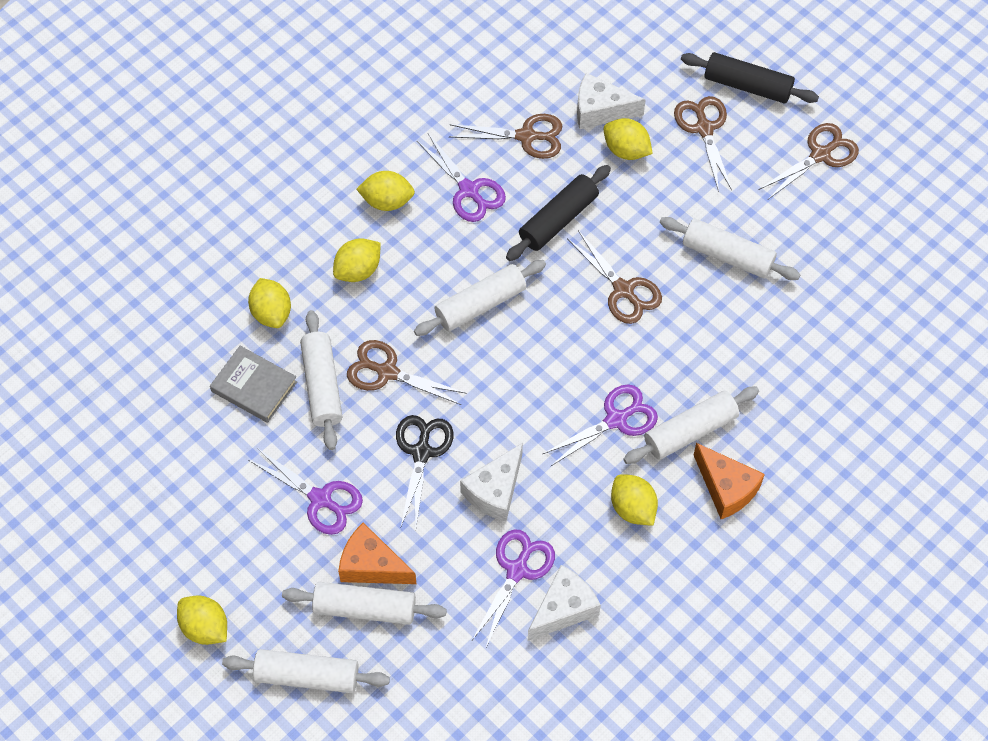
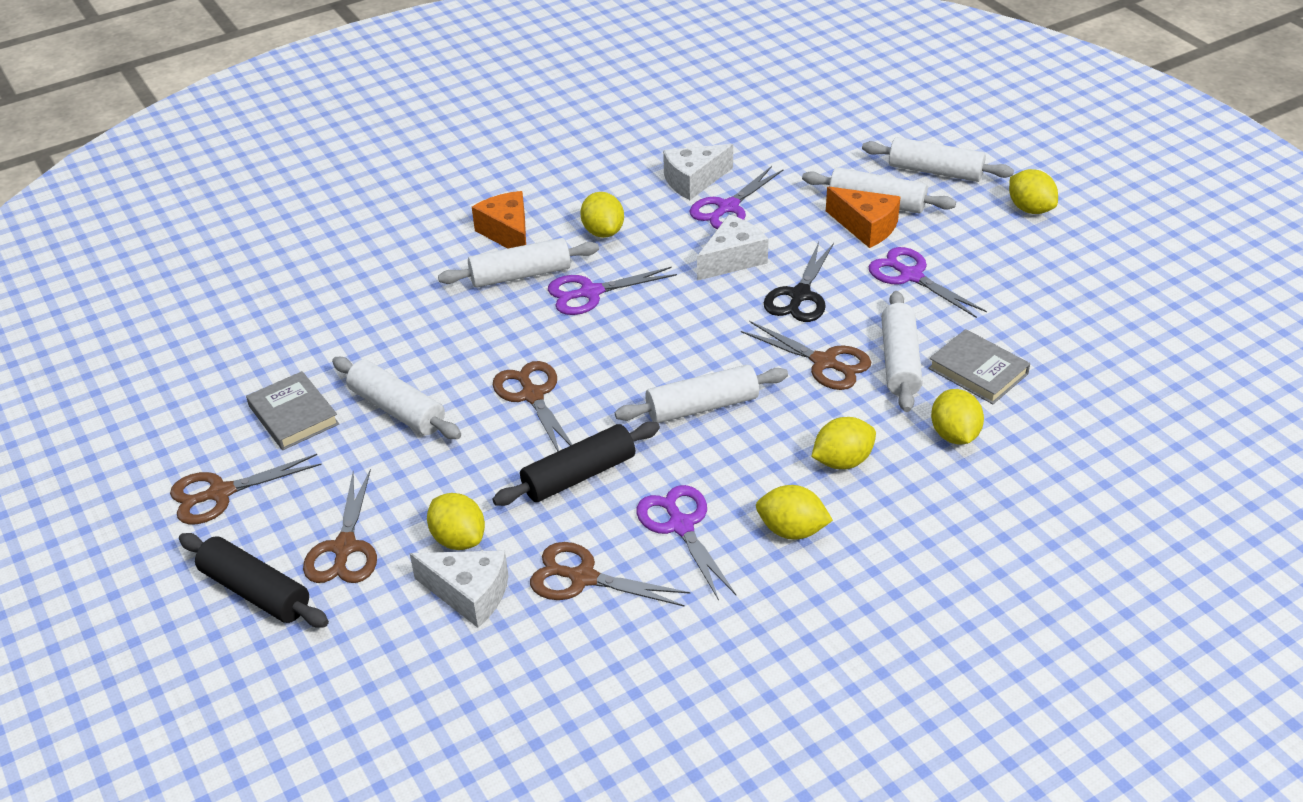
camera: 165 degrees left, 20 degrees down
none -> grey book [246,371,339,450]

